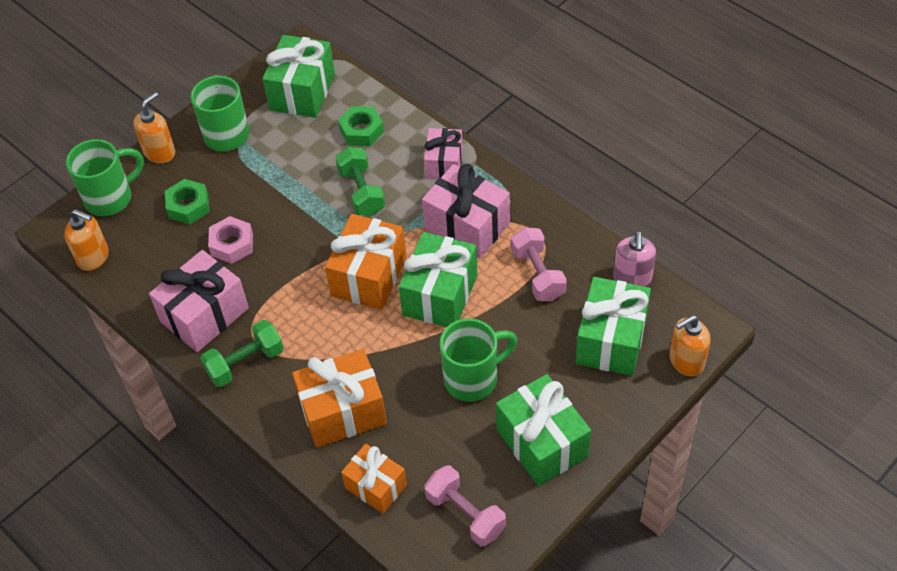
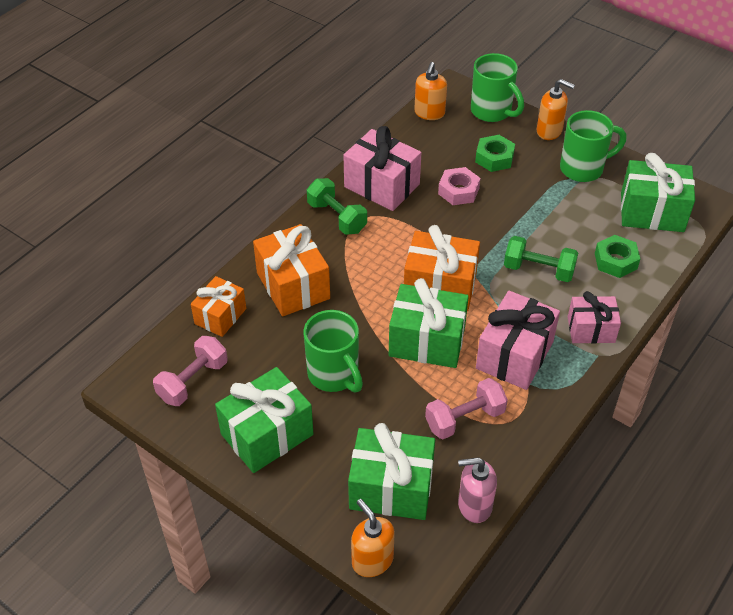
camera: 80 degrees right, 5 degrees down
green dumbbell [335,147,385,216] -> green dumbbell turned 45 degrees clockwise [504,236,578,282]

